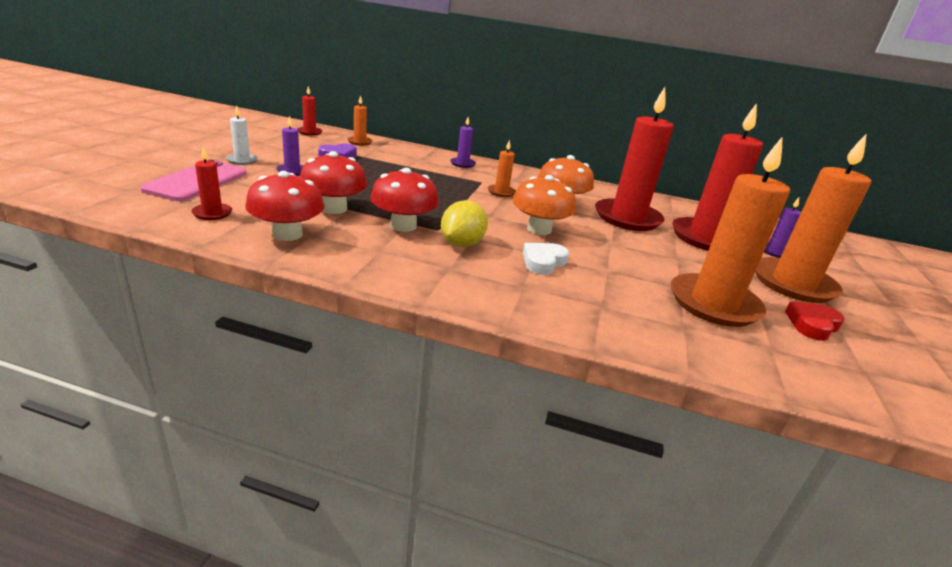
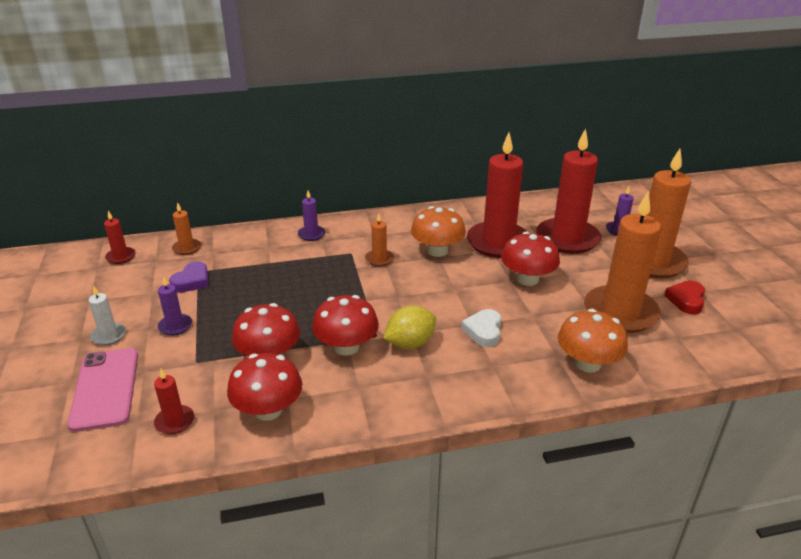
camera: 25 degrees left, 5 degrees up
yellow lemon [441,200,488,247] -> yellow lemon turned 60 degrees clockwise [383,305,436,349]
orange mushroom [513,175,576,235] -> orange mushroom moved to [558,309,628,373]
none -> red mushroom [501,231,560,286]

